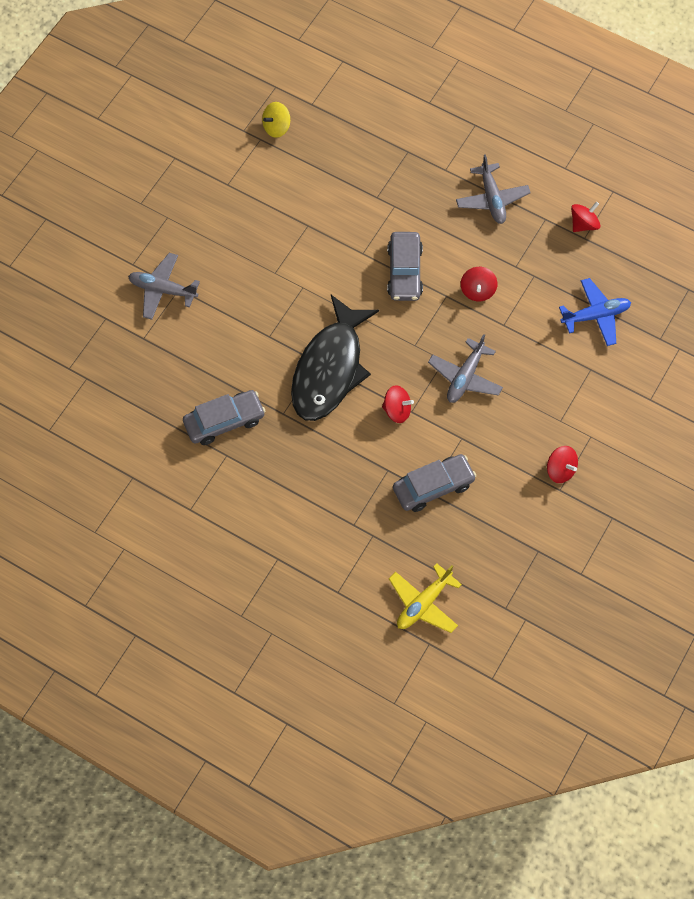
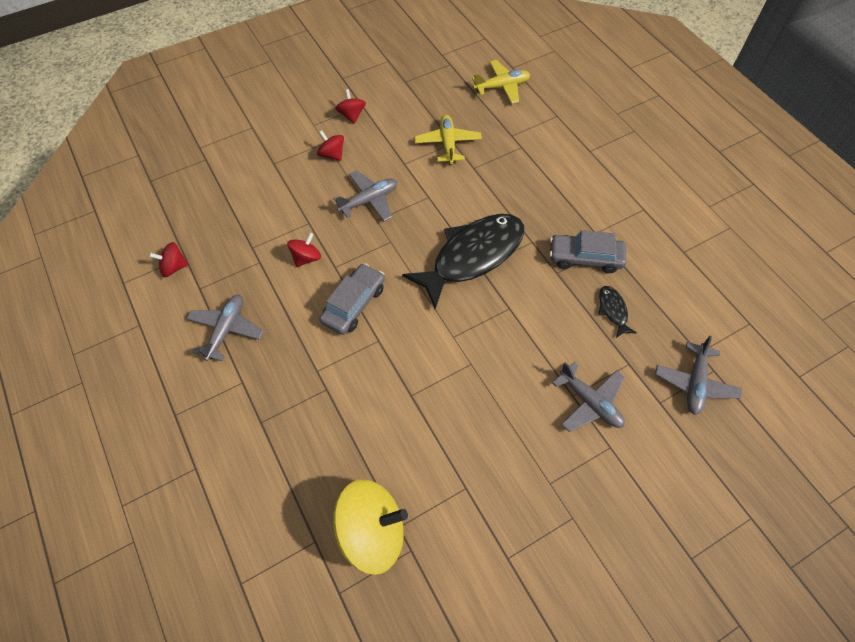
camera: 150 degrees left, 5 degrees down
yellow spinning top [262,102,290,138] -> yellow spinning top [333,479,408,575], size x1.98
red spinning top [382,385,414,423] -> red spinning top moved to [317,130,344,161]
grey car [393,454,476,512] -> yellow plane [415,115,482,164]
blue plane [559,278,631,346] -> none
none -> black fish [599,286,637,338]
none -> grey plane [655,336,742,415]

